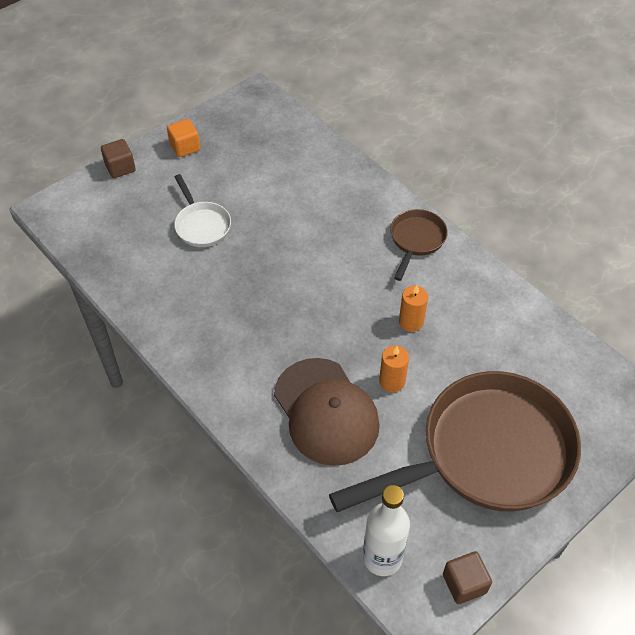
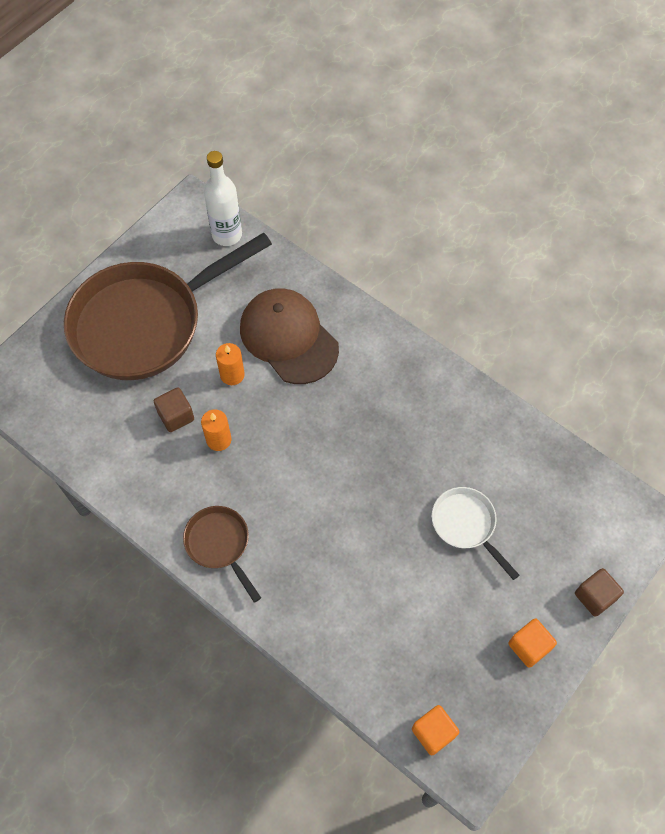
camera: 170 degrees right, 10 degrees up
brown pan [390,209,448,281] -> brown pan turned 135 degrees clockwise [183,506,261,603]
brown cube [443,551,492,604] -> brown cube moved to [154,387,194,432]
none -> orange cube [412,705,459,755]

